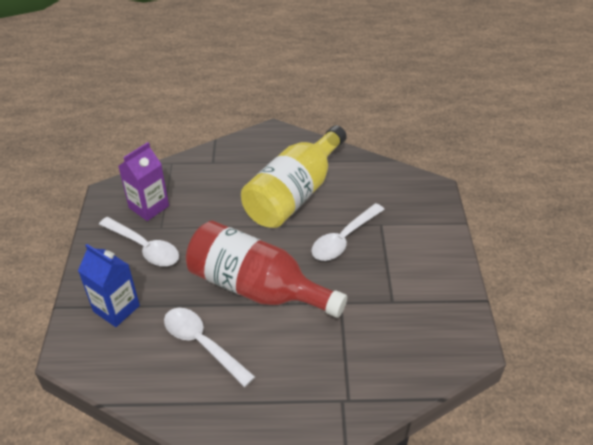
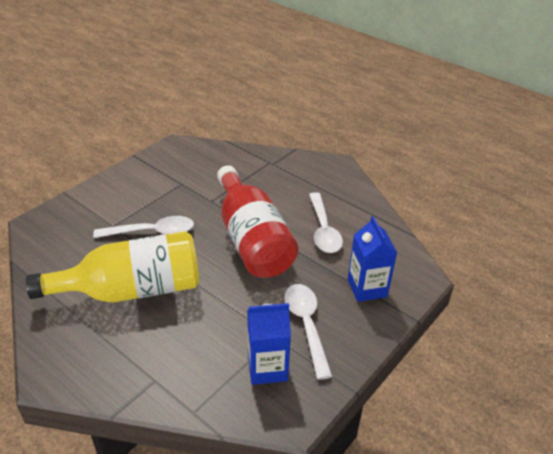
camera: 140 degrees left, 5 degrees down
purple carton [118,142,169,221] -> blue carton [247,303,291,385]

